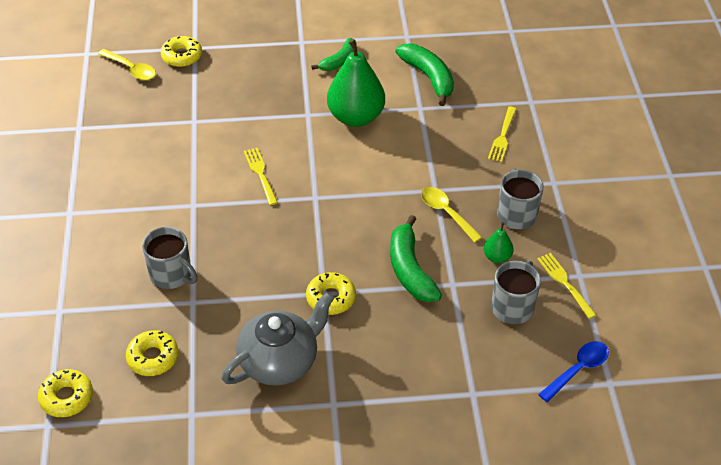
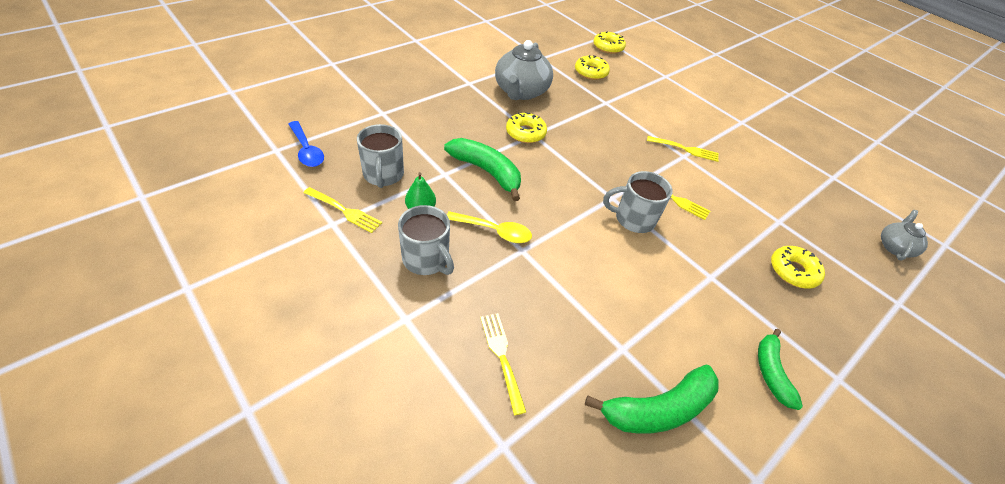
camera: 140 degrees right, 0 degrees up
yellow spoon [98,49,156,80] -> grey teapot [881,210,928,260]
grey mug [142,227,198,289] -> grey mug moved to [603,171,673,233]
yellow donut [161,36,202,67] -> yellow donut moved to [771,246,825,289]
green pear [327,39,385,127] -> none
green banana [395,44,454,106] -> green banana turned 45 degrees counterclockwise [585,364,719,434]
blue spoon [538,341,609,402] -> blue spoon turned 45 degrees counterclockwise [289,121,324,167]
none -> yellow fork [647,136,719,162]

